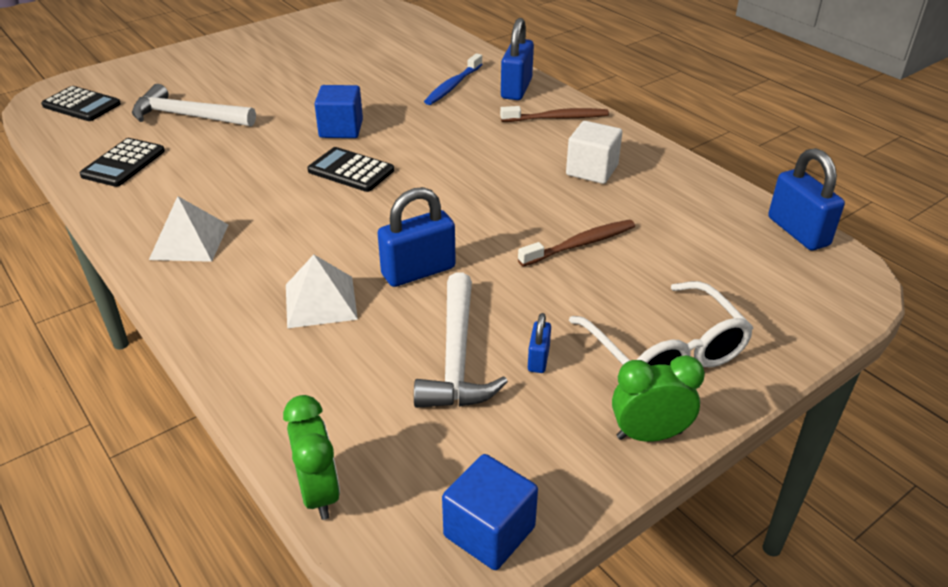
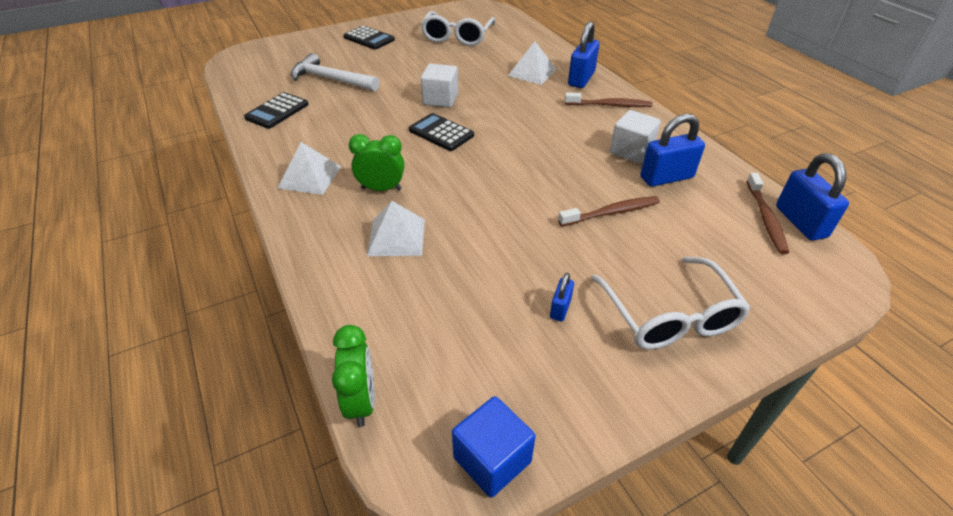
camera: 10 degrees right, 5 degrees up
black calculator [41,86,121,121] -> black calculator moved to [344,26,395,50]
blue cube [315,85,363,138] -> white cube [421,64,458,108]
blue padlock [378,187,456,287] -> blue padlock moved to [640,114,705,187]
white hammer [414,272,508,408] -> none
blue toothbrush [424,53,483,105] -> white pyramid [508,41,557,85]
green clock [612,355,705,442] -> green clock moved to [349,134,404,191]
none -> white glasses [421,11,496,46]
none -> brown toothbrush [746,173,789,254]

